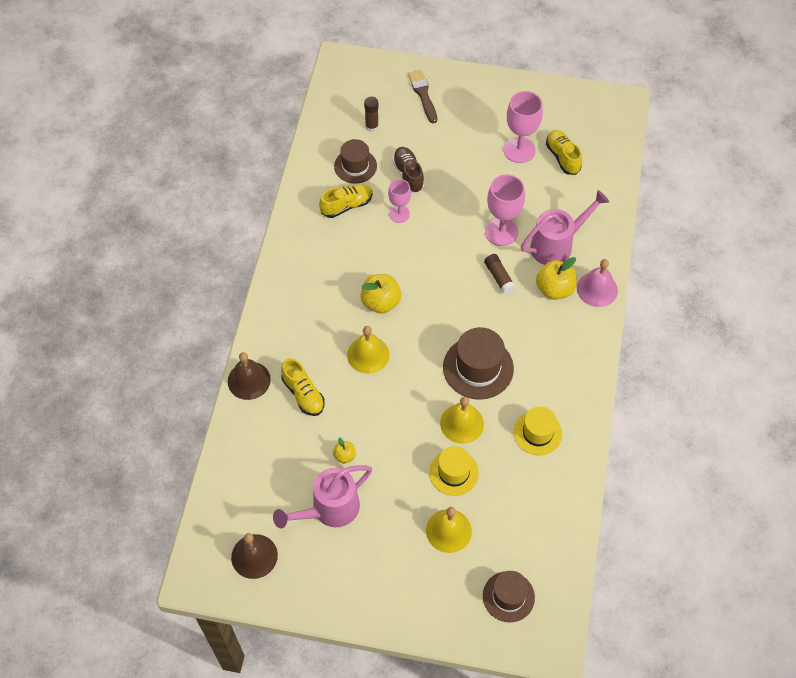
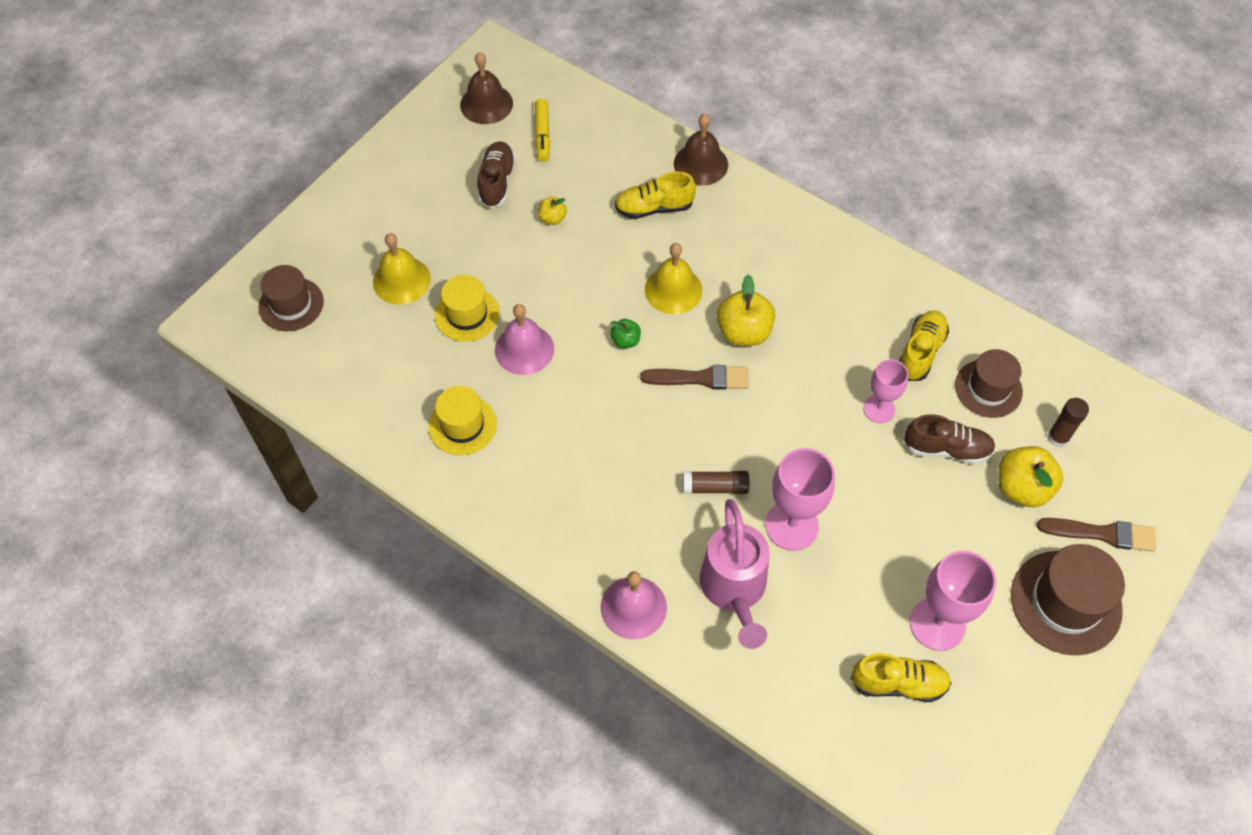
camera: 115 degrees right, 0 degrees up
pink watering can [273,465,372,528] -> brown shoe [477,141,516,208]
yellow shoe [319,184,372,218] -> yellow shoe turned 150 degrees counterclockwise [899,310,949,381]
yellow bell [440,396,484,444] -> pink bell [495,304,554,375]
brown hat [443,327,514,400] -> brown hat moved to [1011,544,1125,655]
yellow apple [536,257,576,300] -> yellow apple moved to [998,446,1063,507]
none -> yellow marker [535,99,550,162]
none -> green apple [610,319,641,349]
none -> brown brush [640,365,749,390]

